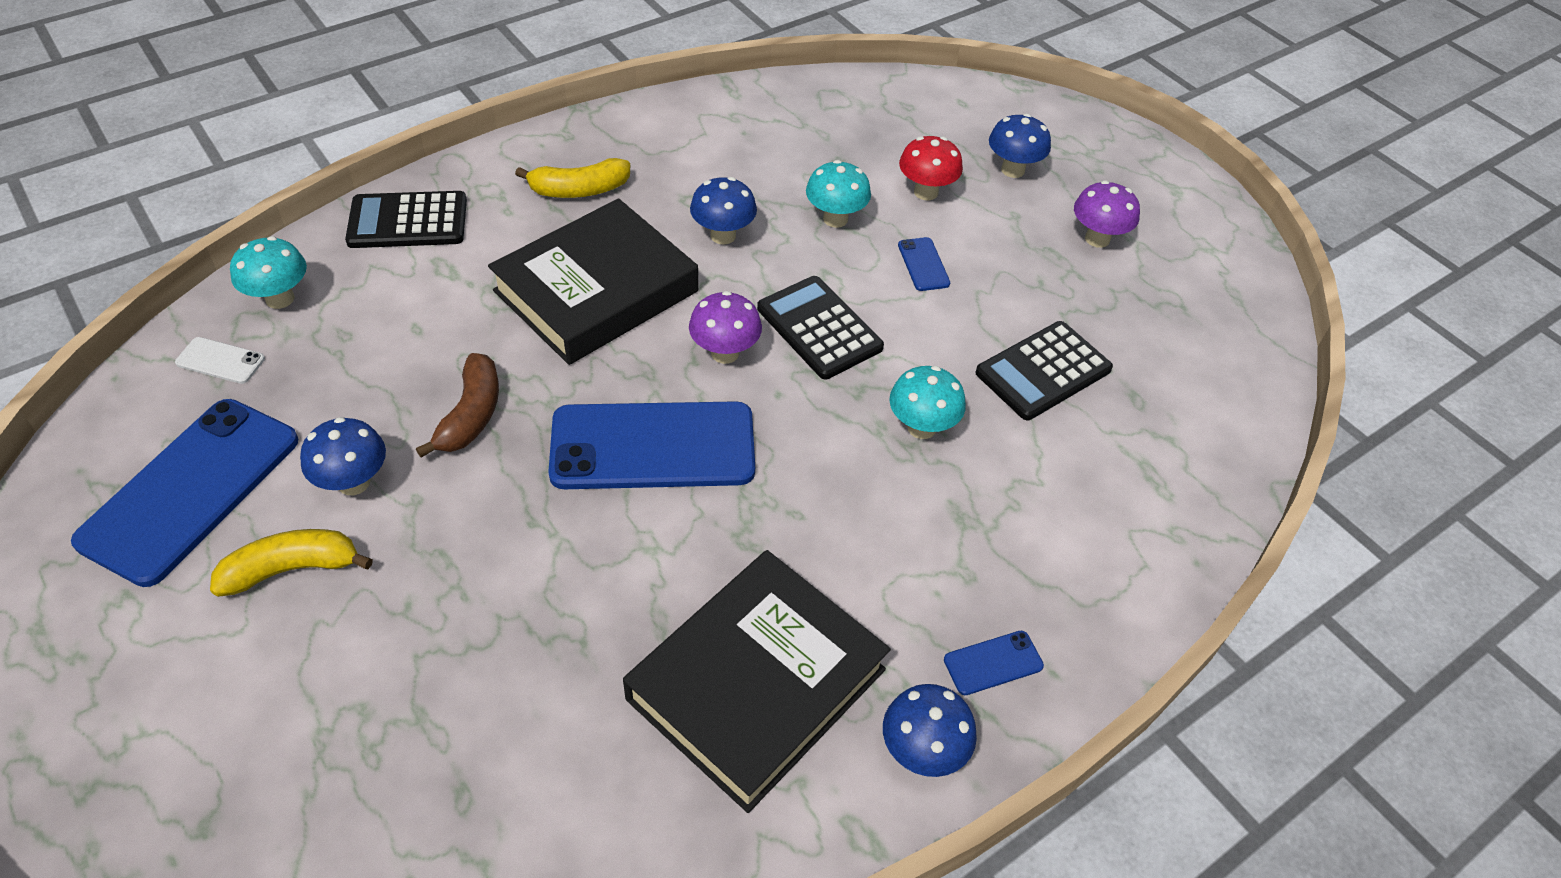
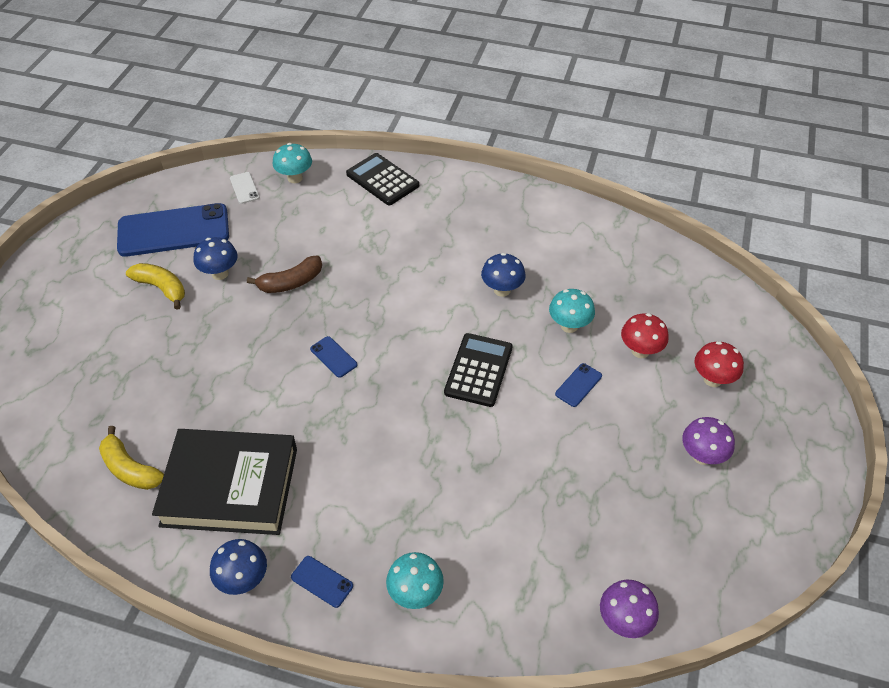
camera: 55 degrees right, 0 degrees up
black book [488,198,698,365] -> none
yellow banana [515,158,630,198] -> yellow banana moved to [99,426,164,490]
blue phone [548,401,755,489] -> blue phone [310,336,357,378], size x0.41
purple mushroom [689,291,762,364] -> purple mushroom moved to [600,580,659,638]
turquoise mushroom [889,366,966,439] -> turquoise mushroom moved to [386,552,444,609]
black calculator [976,321,1113,420] -> none
blue mushroom [989,114,1051,178] -> red mushroom [694,341,744,387]

